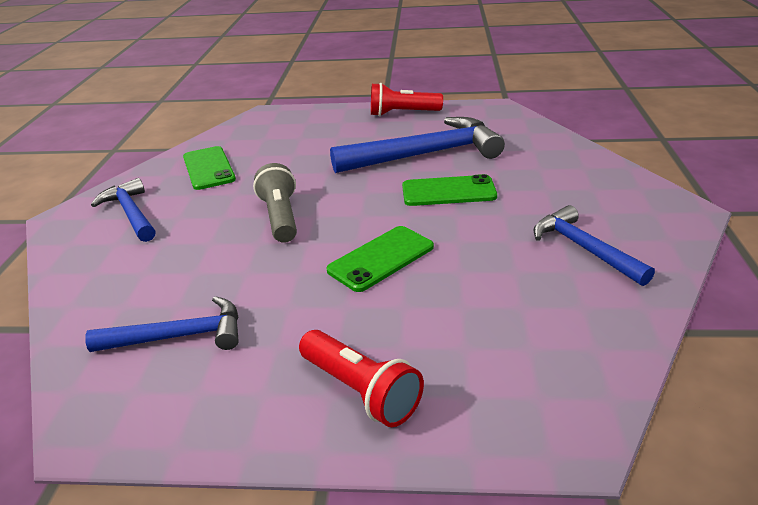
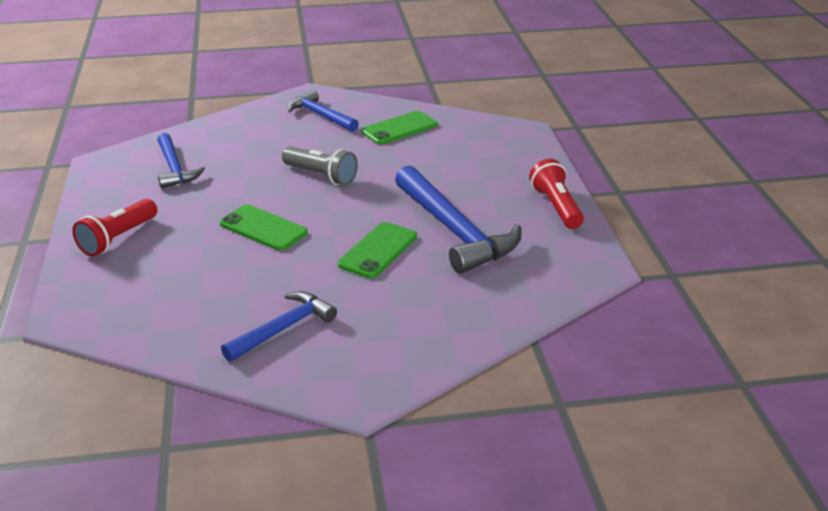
camera: 75 degrees right, 0 degrees up
blue hammer [91,178,156,242] -> blue hammer turned 90 degrees counterclockwise [288,90,359,132]
grey flashlight [253,163,297,243] -> grey flashlight turned 60 degrees clockwise [282,146,358,185]
green phone [402,174,497,206] -> green phone turned 45 degrees clockwise [338,222,417,278]

